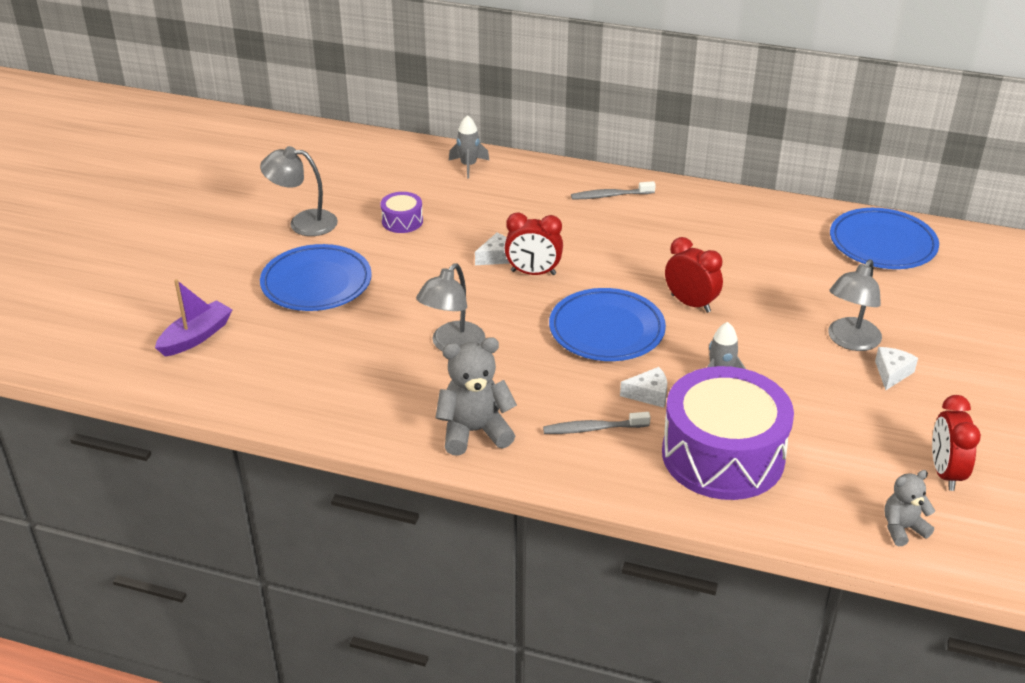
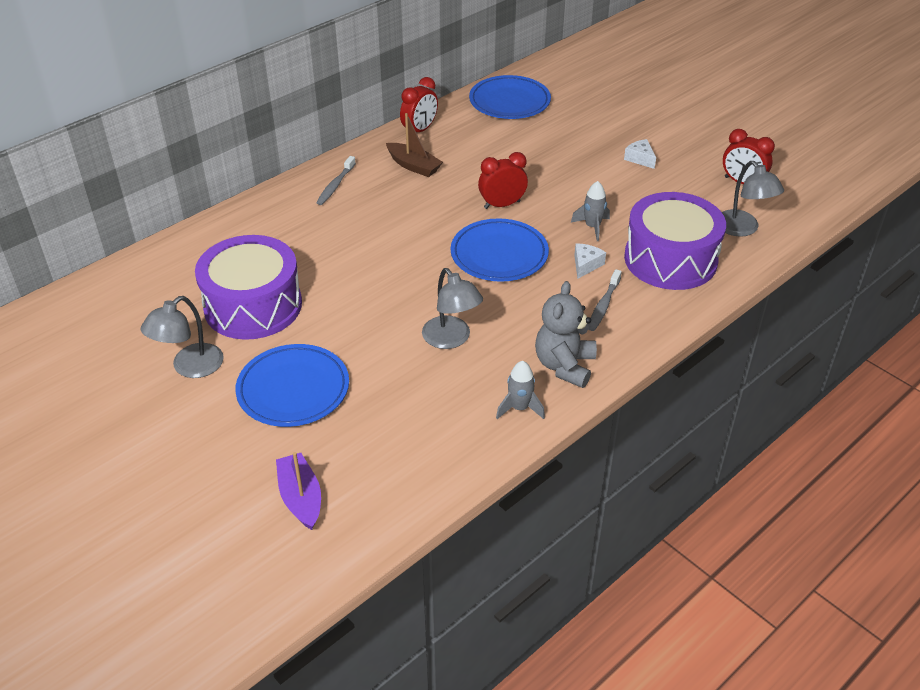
camera: 60 degrees left, 5 degrees up
purple drum [380,192,423,233] -> purple drum [195,235,302,340], size x2.36
grey rocket [449,115,490,178] -> grey rocket moved to [496,361,545,419]
white cheese [475,233,510,265] -> none
red clock [504,213,563,275] -> red clock moved to [400,77,438,132]
grey lamp [828,260,882,351] -> grey lamp moved to [722,161,784,237]
grey teddy bear [884,470,935,546] -> none
none -> brown boat [386,113,443,177]

